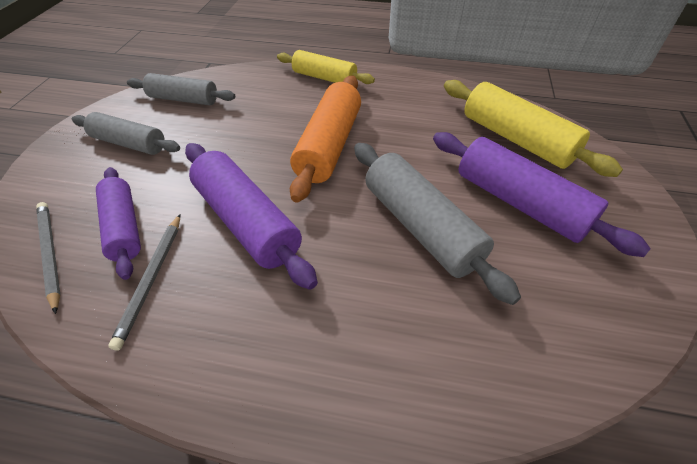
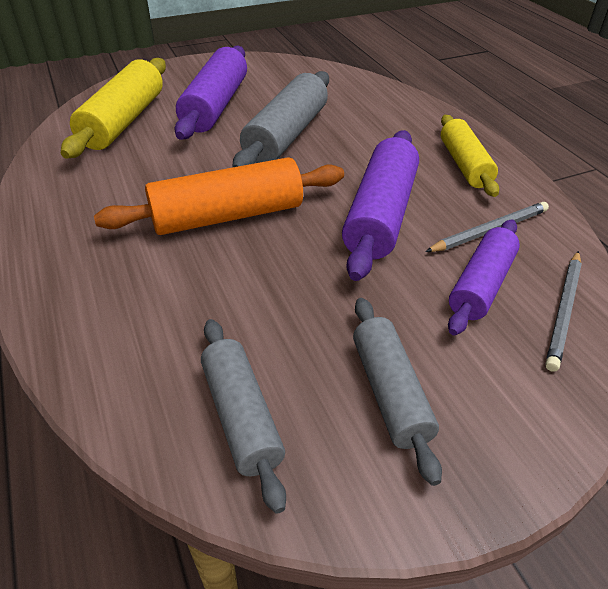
camera: 125 degrees left, 5 degrees down
yellow rolling pin [277,50,375,84] -> yellow rolling pin moved to [441,115,499,197]

